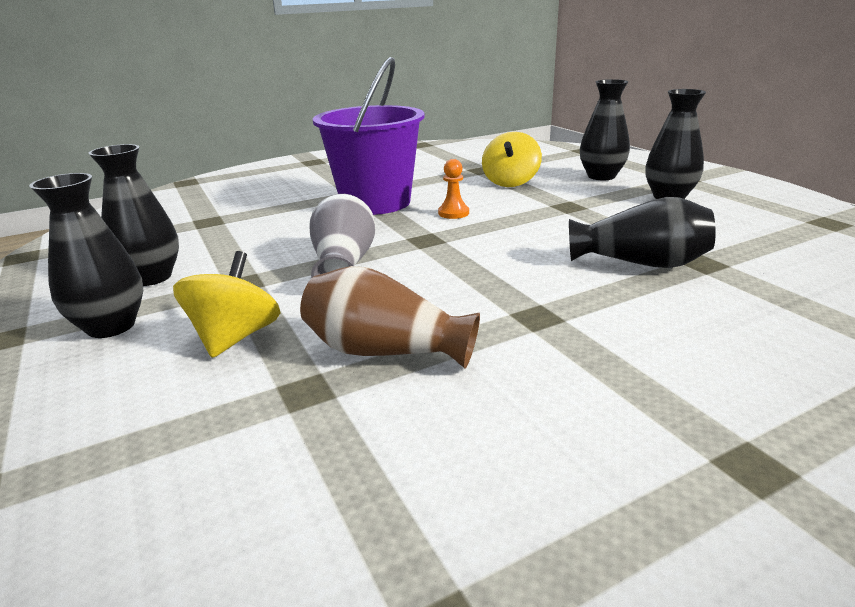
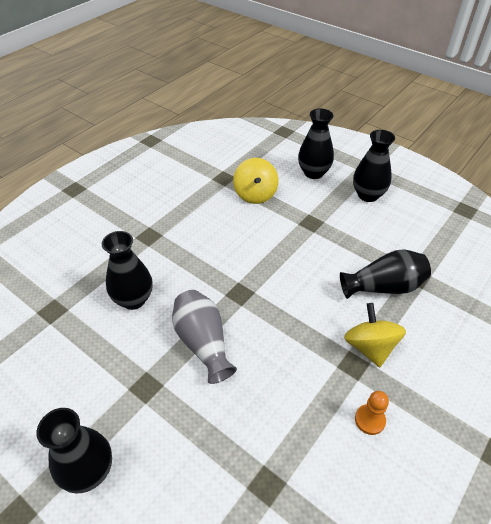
camera: 25 degrees left, 20 degrees up
black vase [89,144,179,286] -> black vase moved to [102,231,153,310]
yellow spinning top [173,251,281,358] -> yellow spinning top moved to [344,303,406,367]
brown vase [300,266,480,368] -> none
purple bucket [313,57,425,215] -> none
orange pawn [438,159,469,219] -> orange pawn moved to [355,391,389,435]

